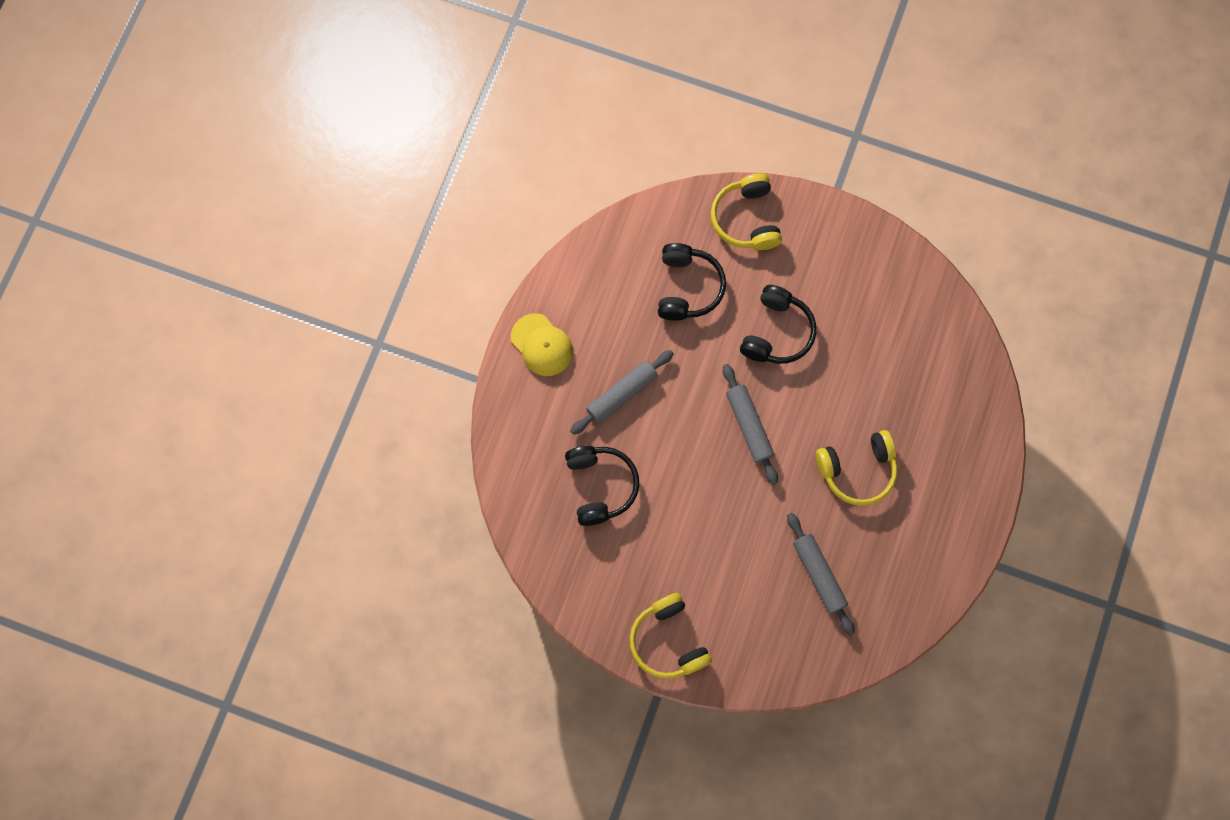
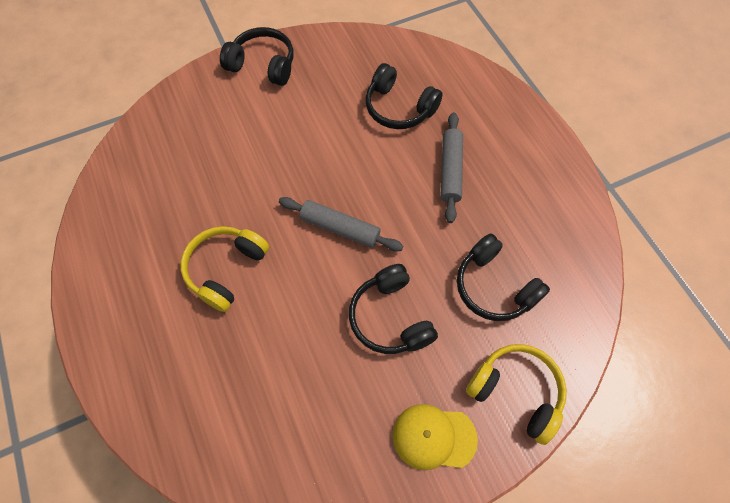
camera: 135 degrees right, 10 degrees down
yellow cap [511,313,573,376] -> yellow cap moved to [393,404,478,470]
yellow headphones [629,593,712,679] -> black headphones [220,27,293,86]
grey rolling pin [787,513,854,635] -> none

